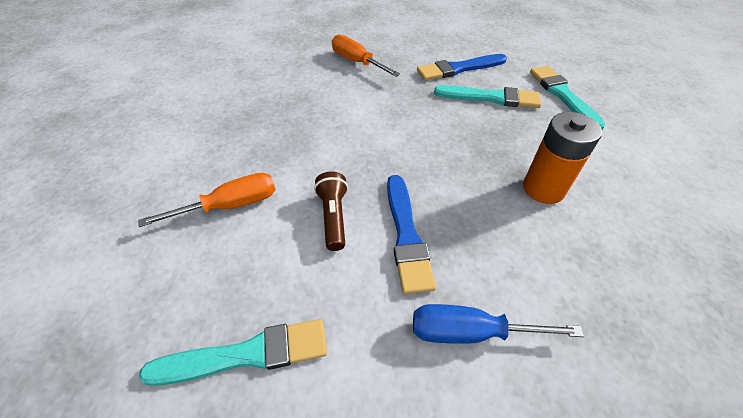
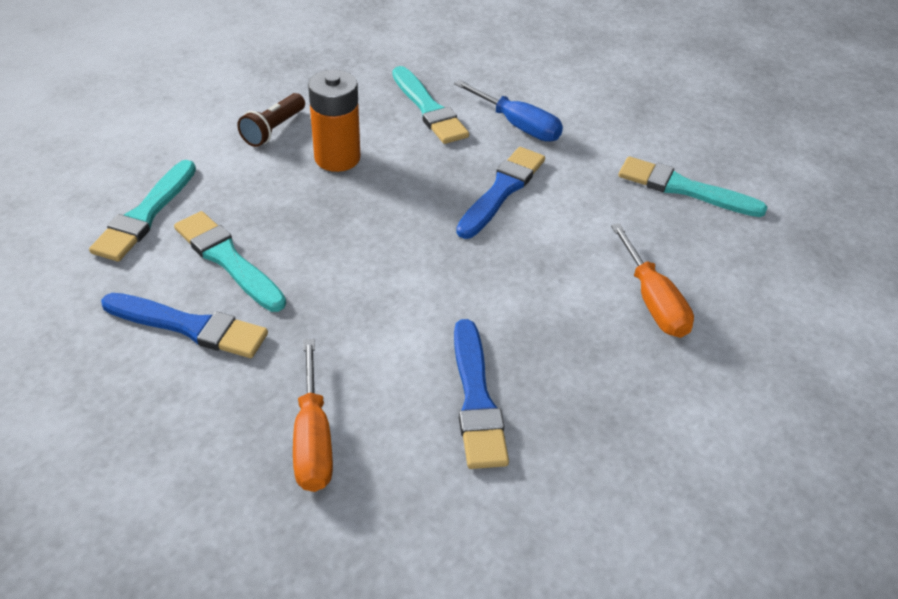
camera: 145 degrees left, 5 degrees down
orange screwdriver [138,173,276,227] -> orange screwdriver turned 120 degrees counterclockwise [611,223,694,338]
brown flashlight [314,172,348,251] -> brown flashlight moved to [237,93,305,147]
none -> turquoise brush [393,66,469,144]
none -> blue brush [454,319,509,469]

